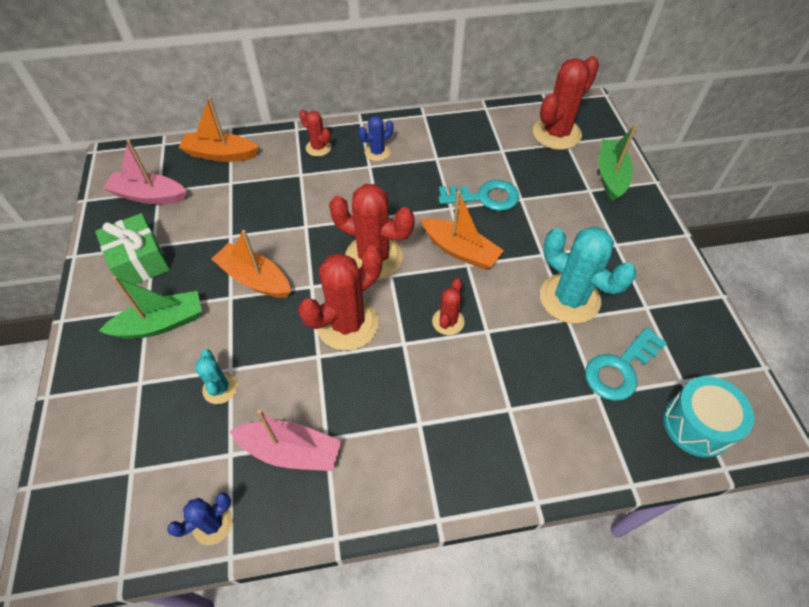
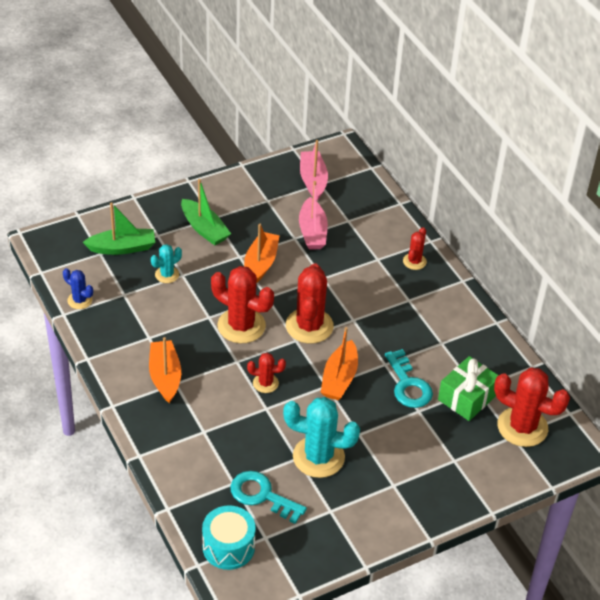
camera: 70 degrees right, 10 degrees down
green gift [95,213,170,289] -> green gift moved to [438,356,499,421]
orange boat [178,97,259,162] -> orange boat moved to [149,337,181,403]
pink boat [230,409,342,471] -> pink boat moved to [299,181,328,250]
blue cactus [359,116,393,161] -> none
turquoise cactus [540,226,636,324] -> turquoise cactus turned 75 degrees clockwise [283,397,360,478]
green boat [599,124,637,202] -> green boat moved to [83,202,155,255]

